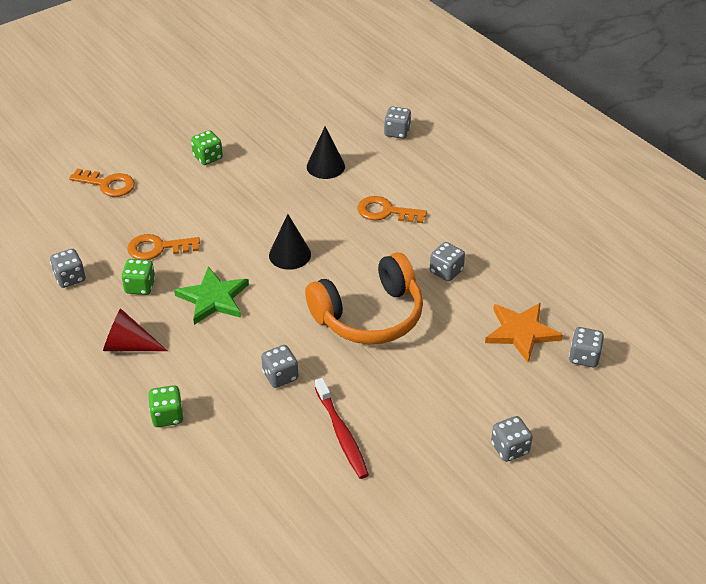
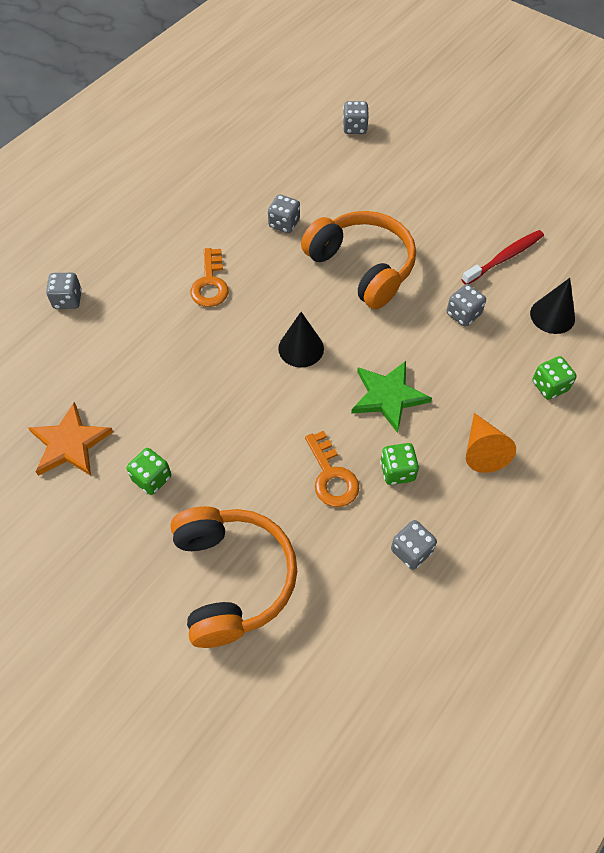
camera: 105 degrees left, 15 degrees up
orange key [69,168,135,197] -> orange headphones [171,506,297,648]
red cone [103,308,168,351] -> orange cone [466,413,516,473]
black cone [307,126,345,179] -> black cone moved to [530,278,575,334]
orange star [485,303,563,363] -> orange star moved to [28,402,113,476]
grey dice [491,416,533,462] -> none

